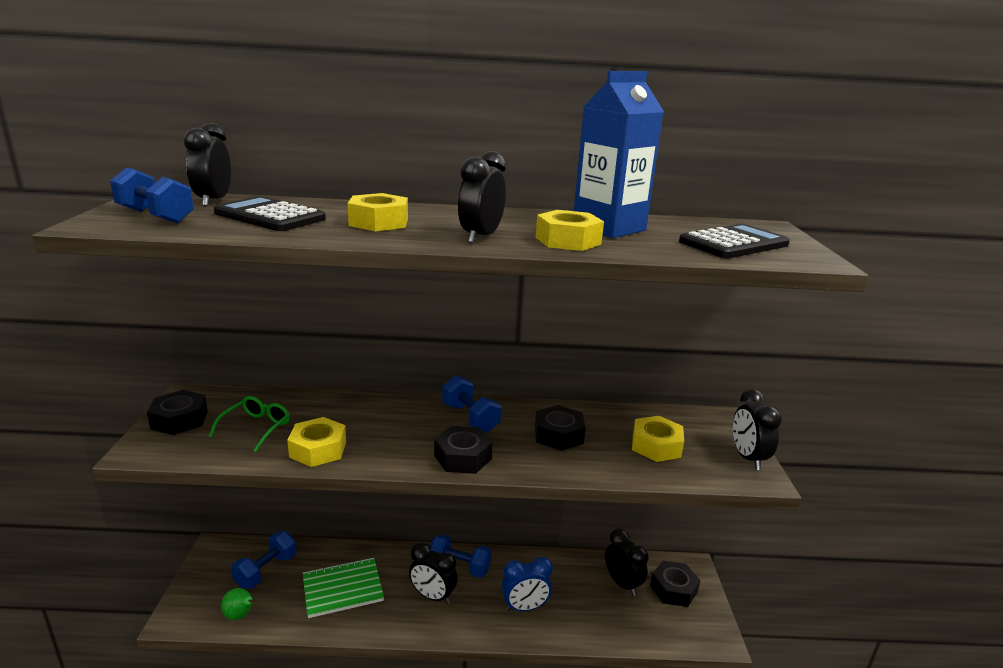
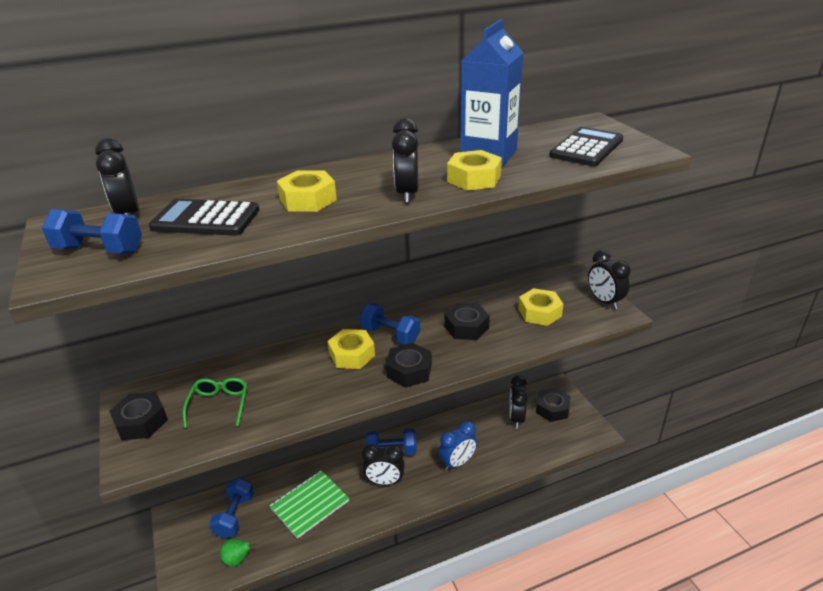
camera: 20 degrees left, 10 degrees up
yellow nut [287,417,346,467] -> yellow nut moved to [327,329,375,369]
black clock [605,528,648,596] -> black clock turned 120 degrees counterclockwise [509,376,528,429]

